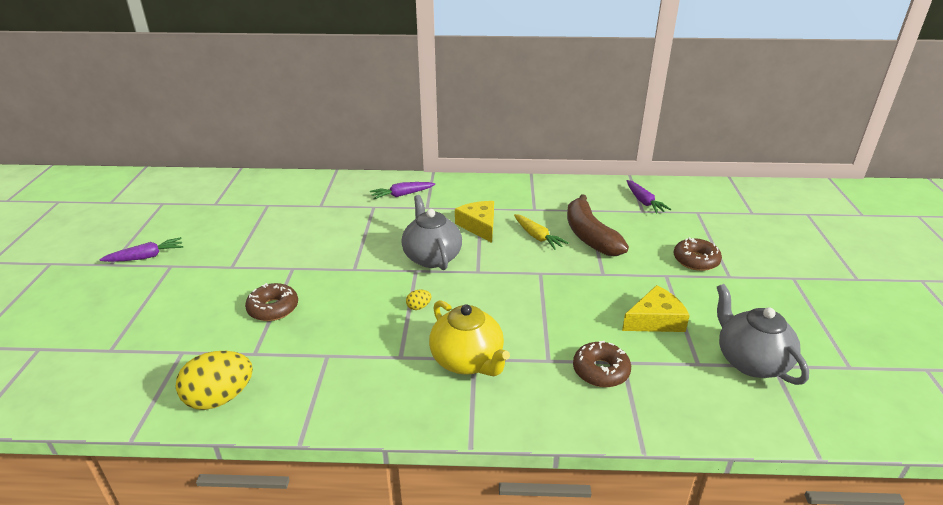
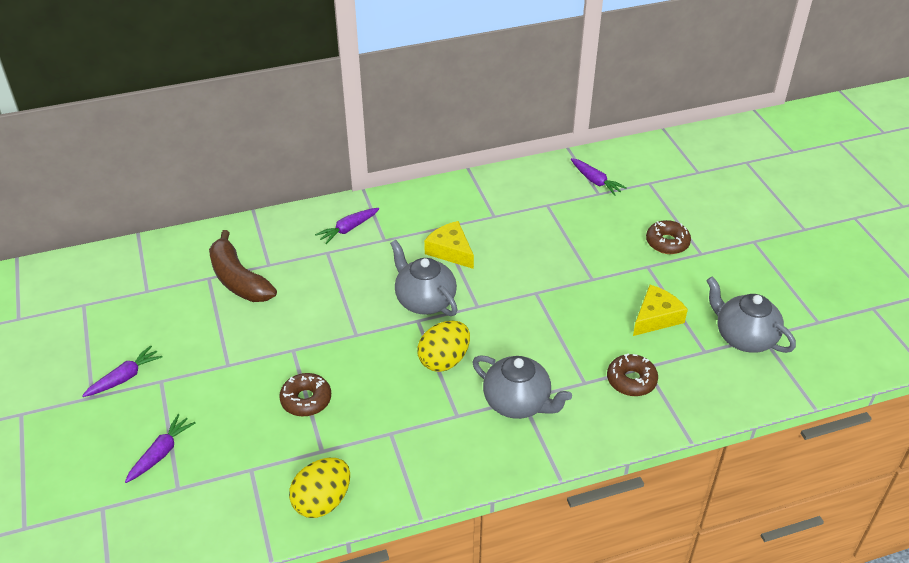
camera: 20 degrees left, 10 degrees up
yellow egg [406,290,431,310] -> yellow egg [417,321,470,372], size x2.32
yellow teapot [429,300,510,376] -> grey teapot [472,355,572,419]
yellow carrot [514,214,569,250] -> none
brown banana [567,194,629,256] -> brown banana moved to [209,230,277,302]
none -> purple carrot [125,414,196,483]

